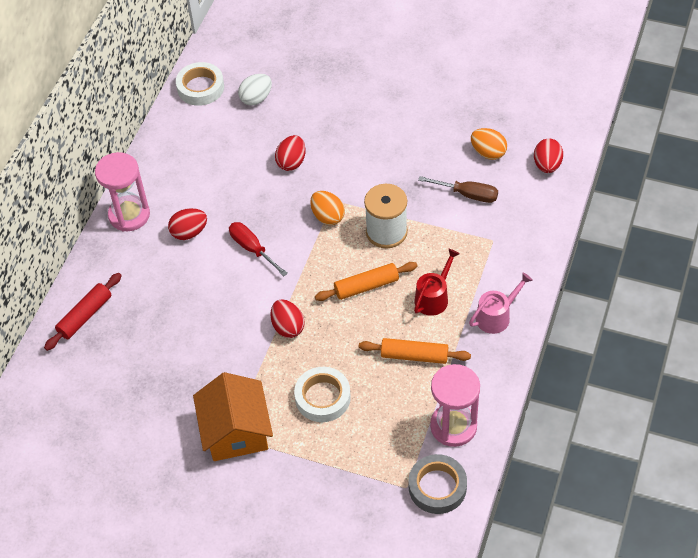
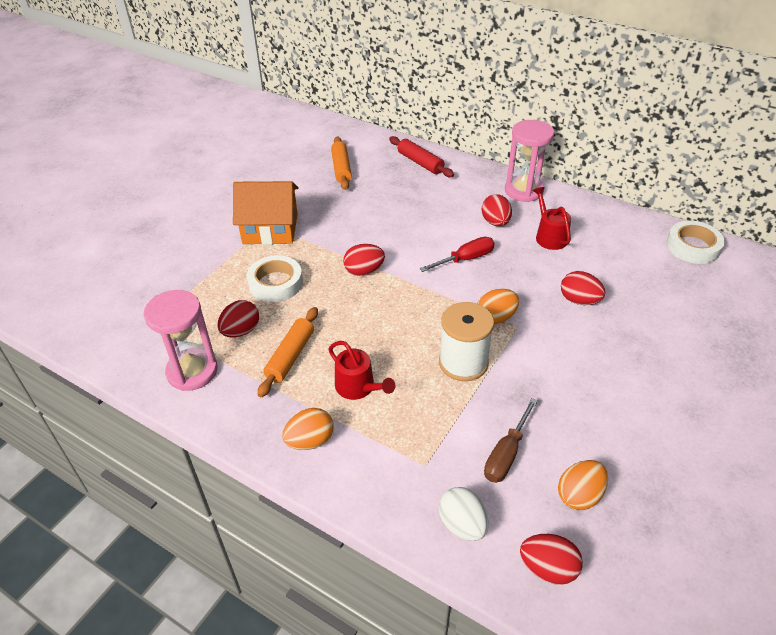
camera: 100 degrees right, 10 degrees down
white egg [238,74,272,105] -> white egg moved to [439,487,489,541]
orange rolling pin [315,262,418,301] -> orange rolling pin moved to [331,136,352,190]
grey tape [409,454,467,514] -> none
pink watering can [469,272,533,334] -> orange egg [282,408,334,450]
none -> red egg [217,300,259,337]
none -> red watering can [533,187,571,250]

